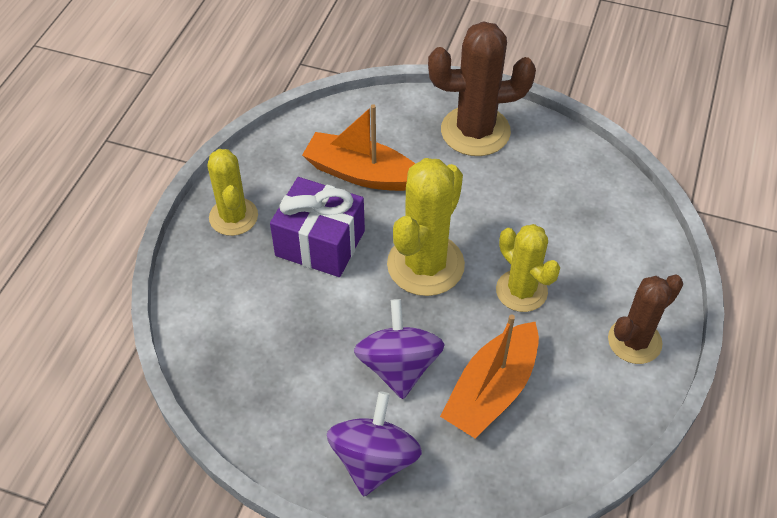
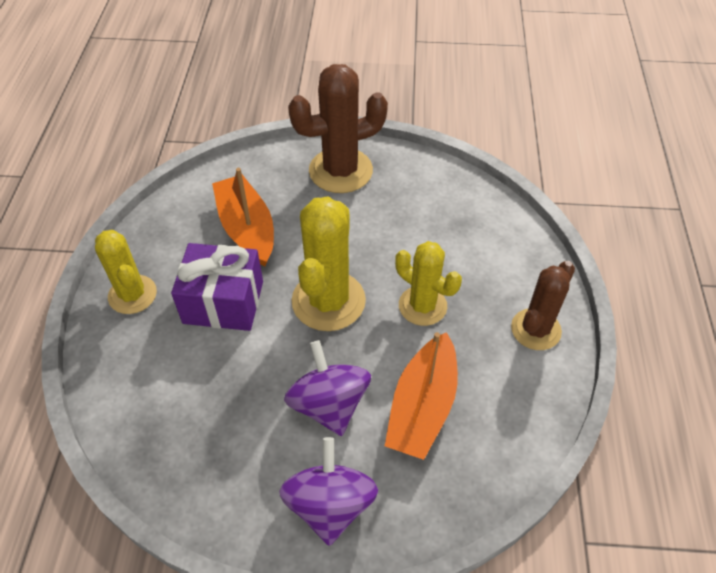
camera: 15 degrees left, 0 degrees up
orange boat [302,104,415,191] -> orange boat turned 60 degrees clockwise [212,168,274,267]

